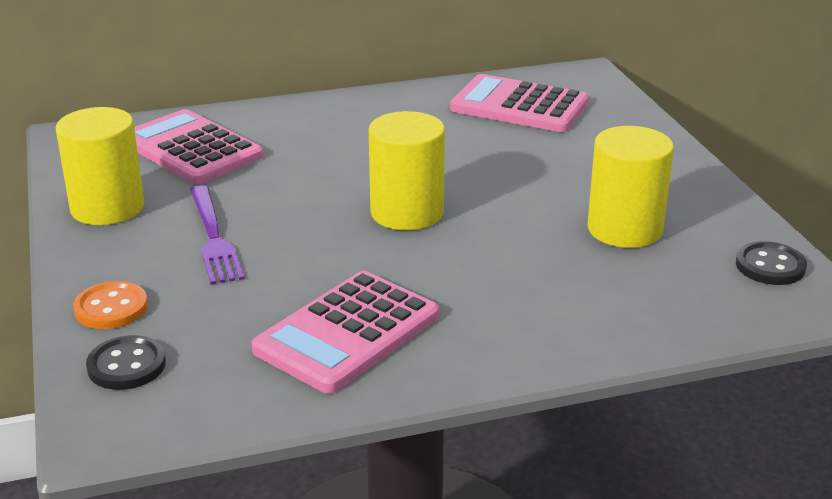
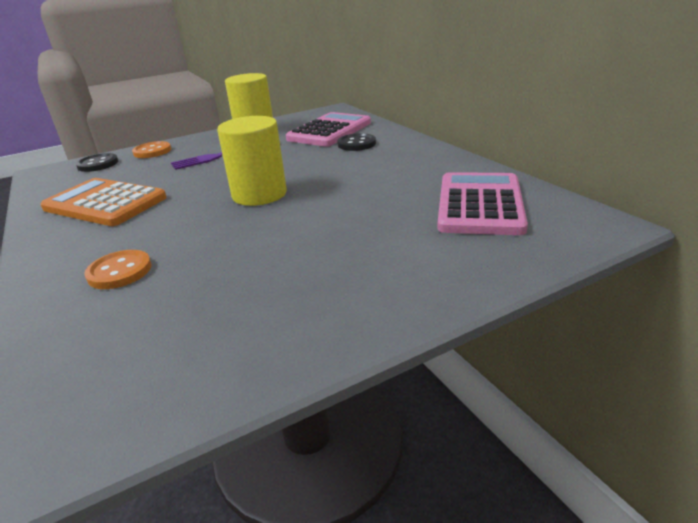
camera: 80 degrees right, 0 degrees up
pink calculator [251,271,439,394] -> orange calculator [40,178,167,226]
yellow cylinder [587,126,674,248] -> none
black button [736,241,807,285] -> black button moved to [337,133,376,151]
none -> orange button [84,250,151,289]

